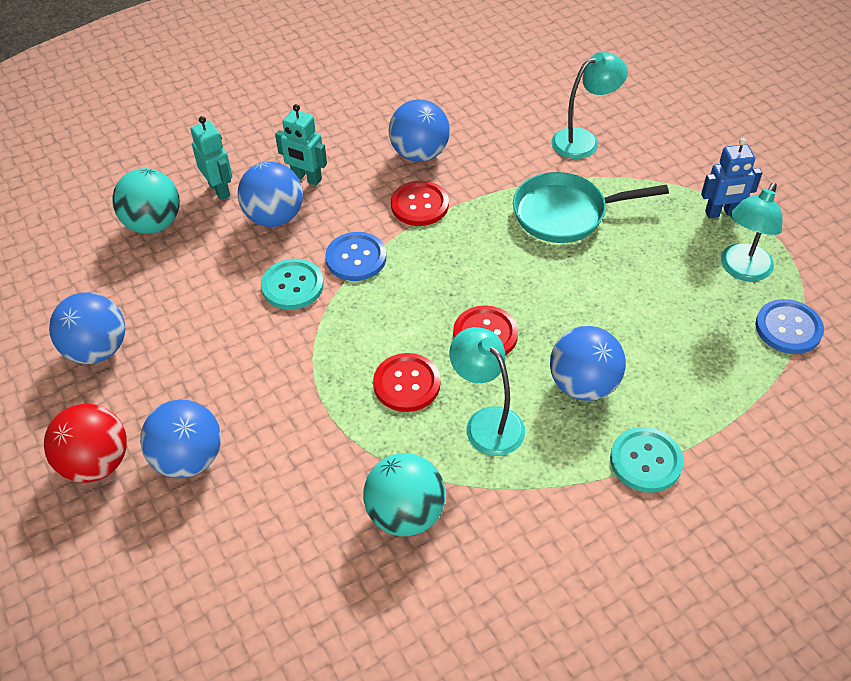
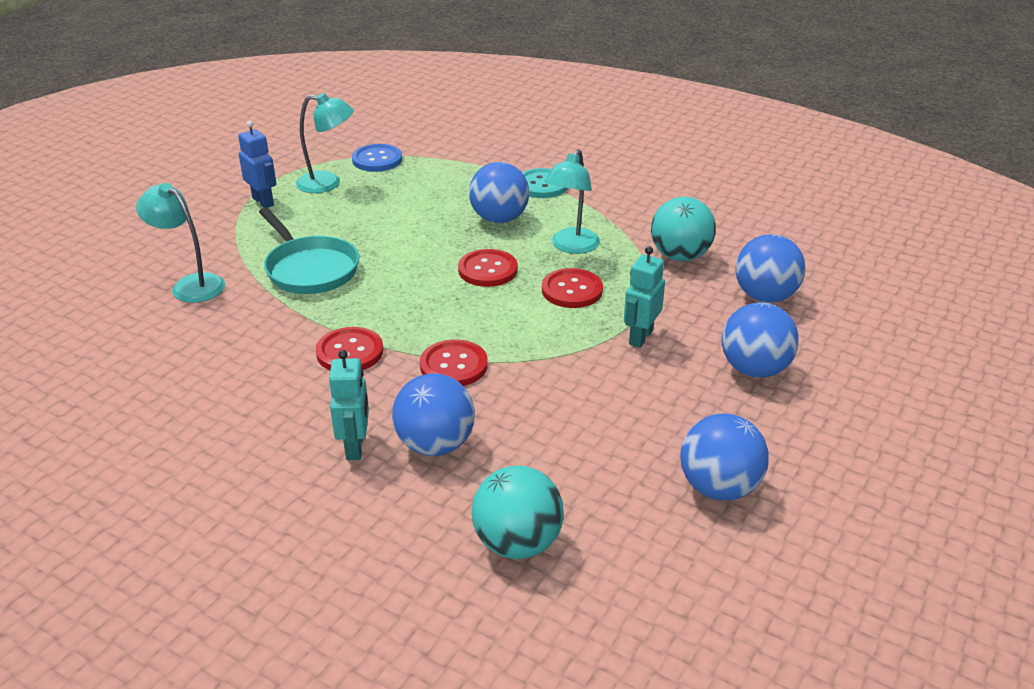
camera: 120 degrees left, 15 degrees down
red ball [44,404,127,483] -> none
turquoise robot [190,116,232,200] -> turquoise robot moved to [624,246,665,348]
turquoise button [261,259,324,310] -> none
blue button [325,232,386,281] -> red button [420,339,488,386]
blue ball [389,100,450,162] -> blue ball moved to [736,234,806,303]

